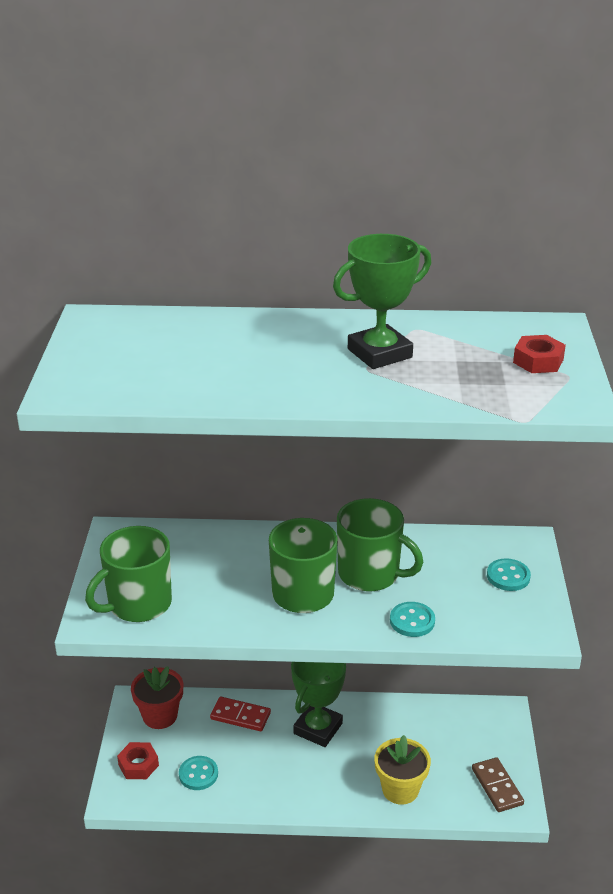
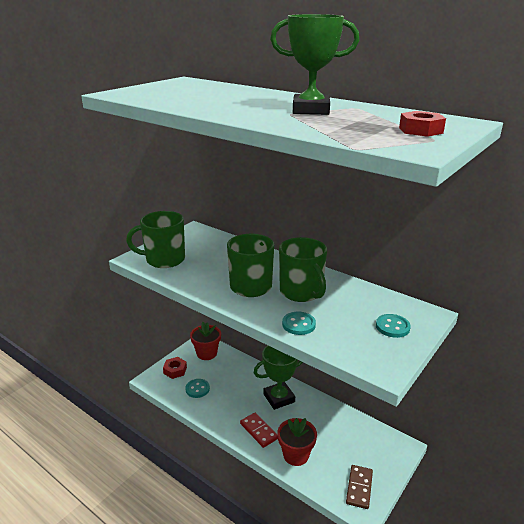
camera: 35 degrees right, 5 degrees down
red domino [210,697,271,731] -> red domino moved to [240,413,278,448]
yellow flower pot [375,735,431,805] -> red flower pot [277,418,317,466]

